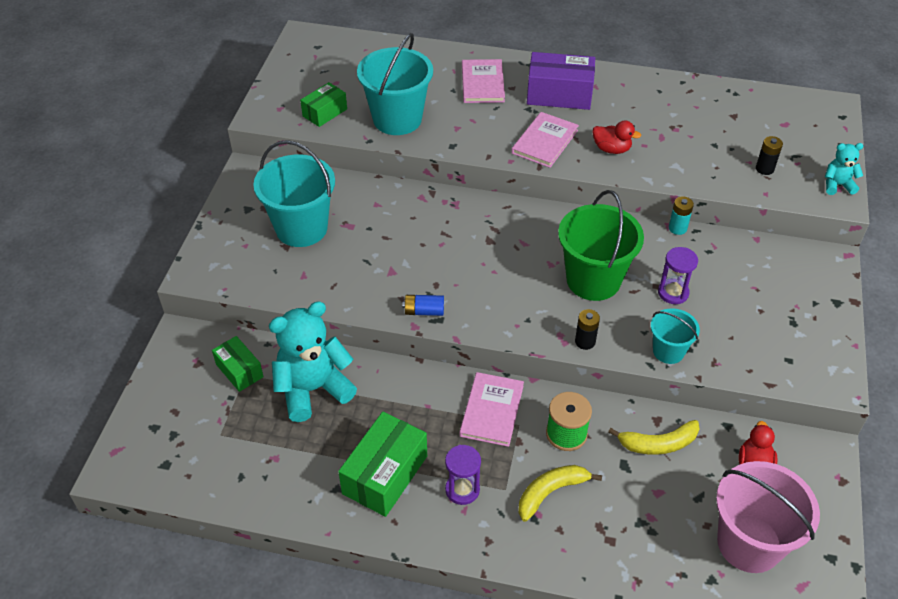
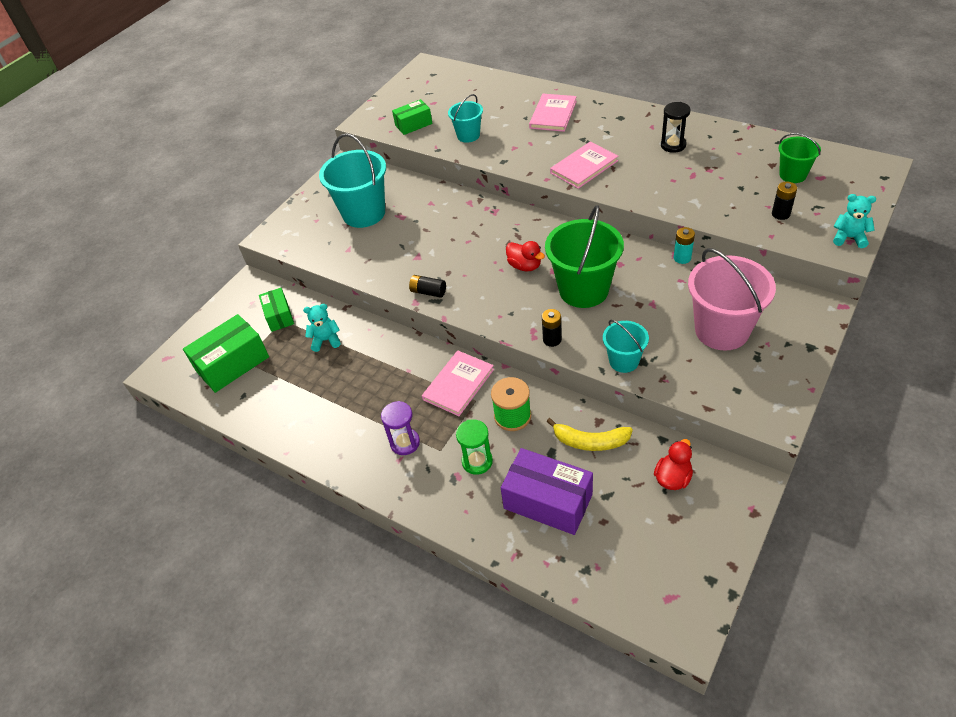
camera: 25 degrees right, 0 degrees up
turquoise teddy bear [269,301,357,422] -> turquoise teddy bear [303,304,341,352], size x0.49
green box [338,412,427,517] -> green box moved to [183,314,269,393]
turquoise bucket [357,33,433,135] -> turquoise bucket [448,94,483,143], size x0.55
blue battery [402,295,444,316] -> black battery [409,275,446,298]
yellow banana [518,465,602,522] -> green hourglass [456,419,493,475]
purple box [527,52,595,110] -> purple box moved to [501,448,593,535]
red duck [592,120,641,154] -> red duck moved to [506,241,545,271]
purple hourglass [658,247,698,304] -> none
pink bucket [716,461,820,573] -> pink bucket moved to [688,248,776,350]
none -> black hourglass [661,102,691,153]
none -> green bucket [779,133,821,183]

